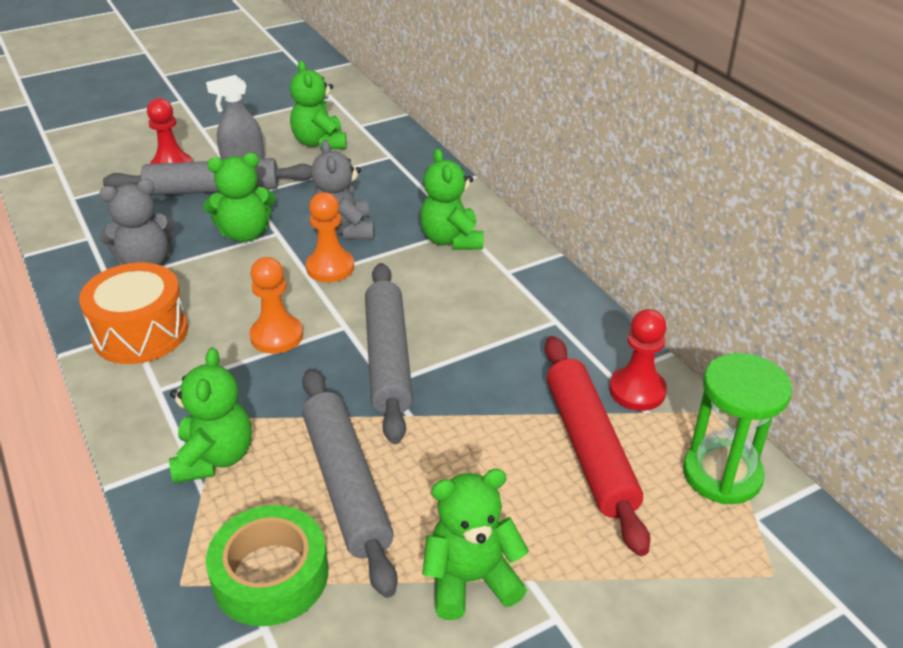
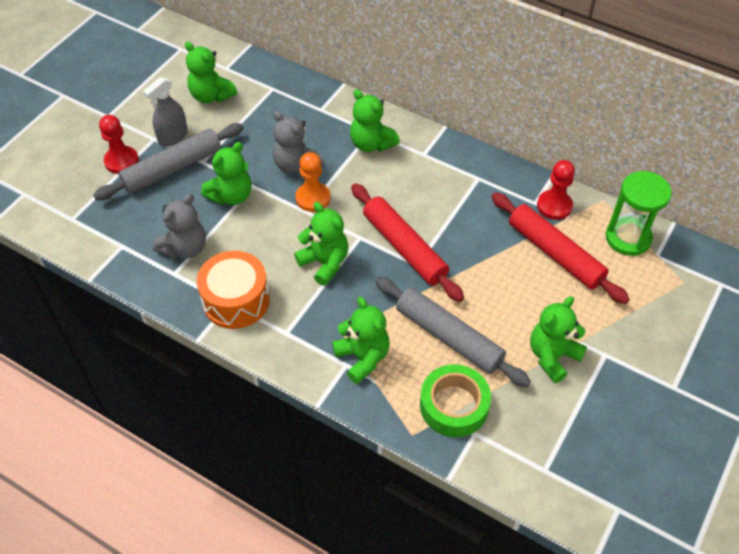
camera: 30 degrees left, 15 degrees up
orange pawn [249,257,303,354] -> green teddy bear [294,202,348,286]
grey rolling pin [365,263,413,444] -> red rolling pin [351,183,464,302]

